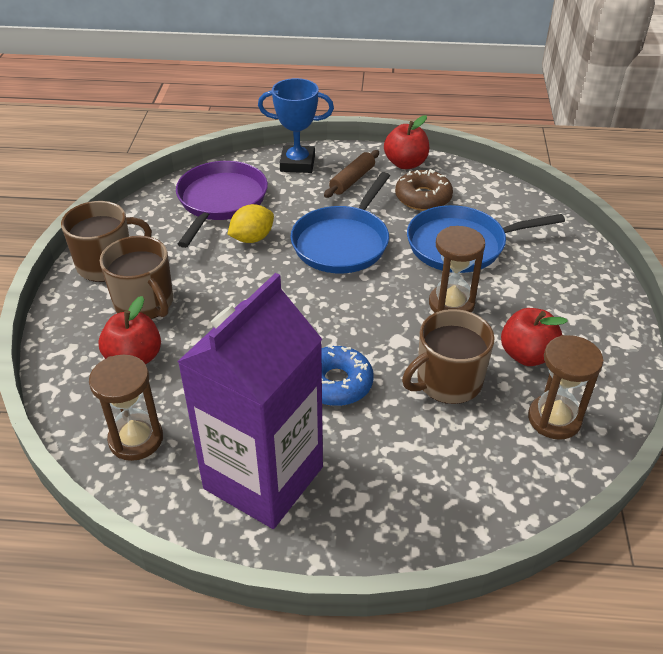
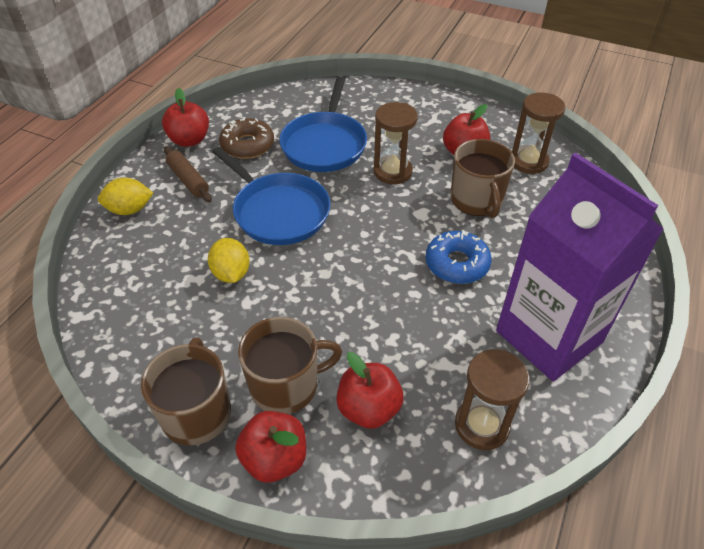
camera: 70 degrees left, 5 degrees up
purple pan [176,161,268,248] -> none
blue trophy [258,78,334,173] -> yellow lemon [98,178,153,215]
none -> red apple [235,411,306,482]

